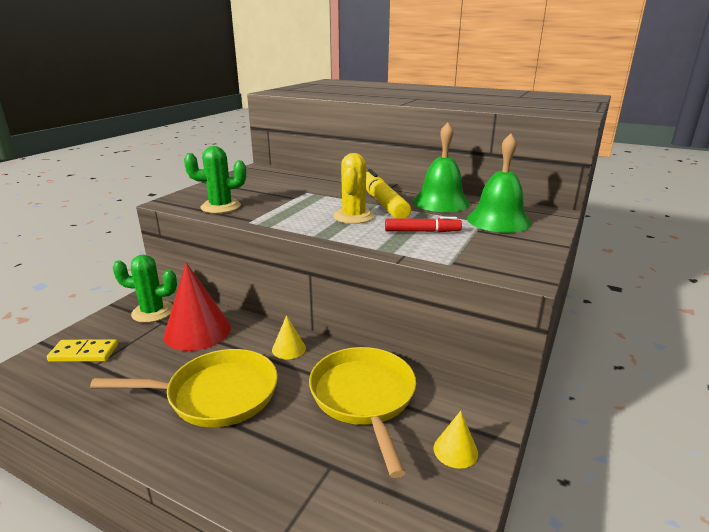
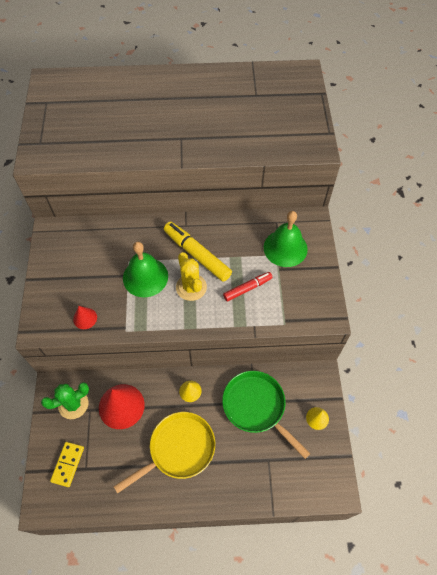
camera: 30 degrees left, 35 degrees up
yellow domino [47,339,118,362] -> yellow domino turned 45 degrees counterclockwise [50,442,84,487]
green cactus [184,146,246,213] -> red cone [73,306,97,329]
yellow pan [309,347,416,478] -> green pan [222,371,310,459]
green bell [413,122,470,212] -> green bell moved to [123,242,168,297]

